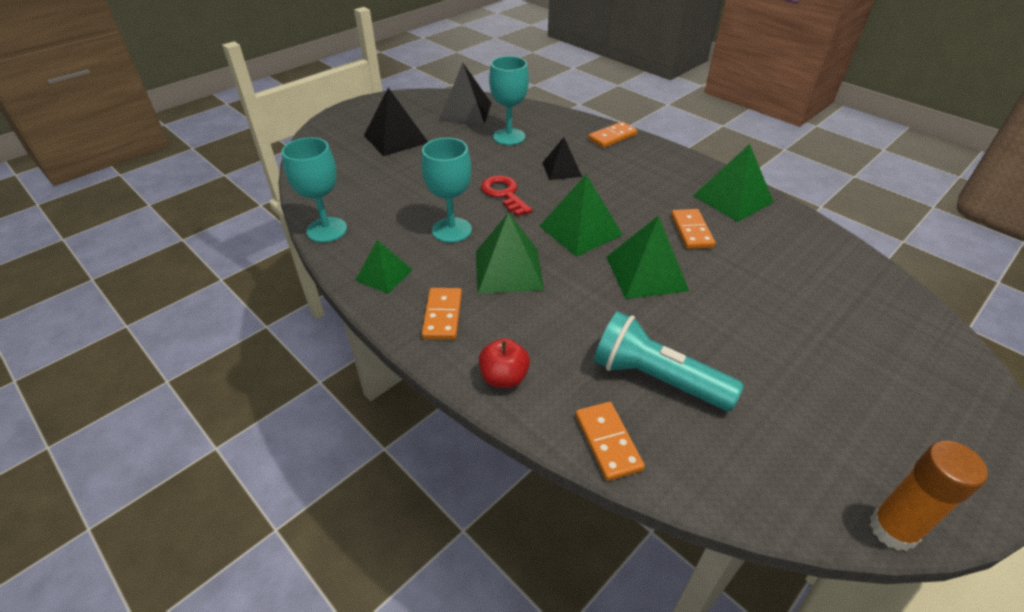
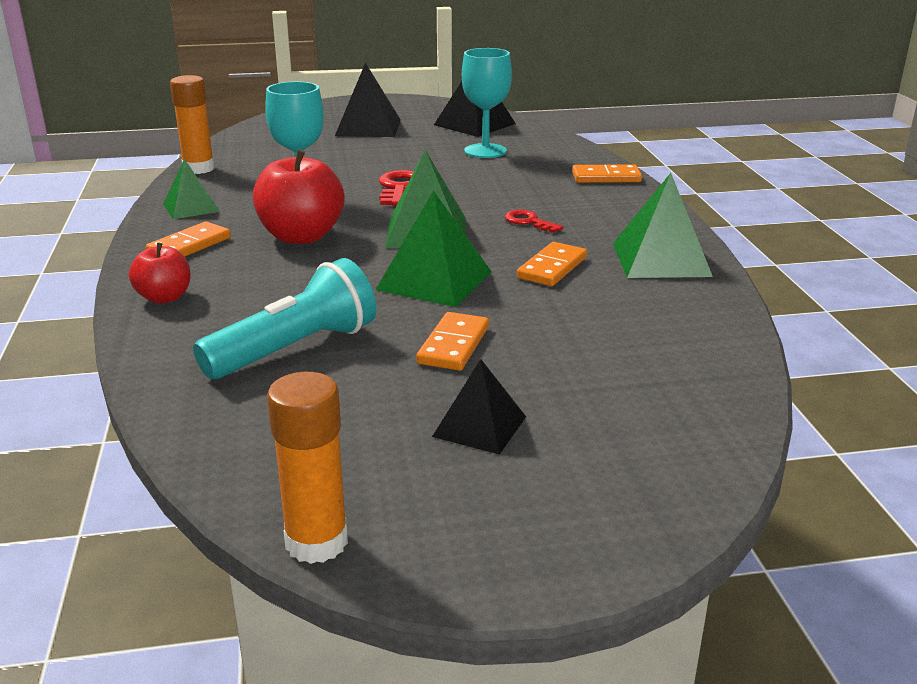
camera: 35 degrees right, 15 degrees down
turquoise goblet [282,137,347,242] -> orange glue stick [170,75,215,174]
green pyramid [476,213,544,294] -> red apple [253,149,344,244]
black pyramid [542,137,582,180] -> black pyramid moved to [432,359,526,455]
orange domino [576,402,645,481] -> orange domino moved to [416,312,489,371]
turquoise flashlight [594,311,744,411] -> turquoise flashlight turned 75 degrees clockwise [193,258,376,379]
none -> red key [505,210,563,233]

